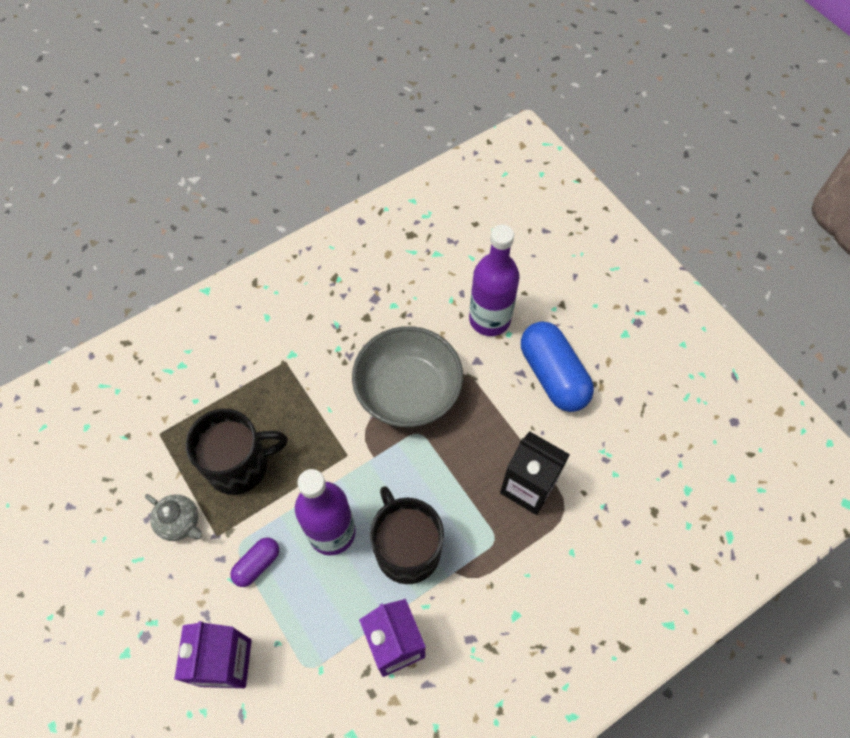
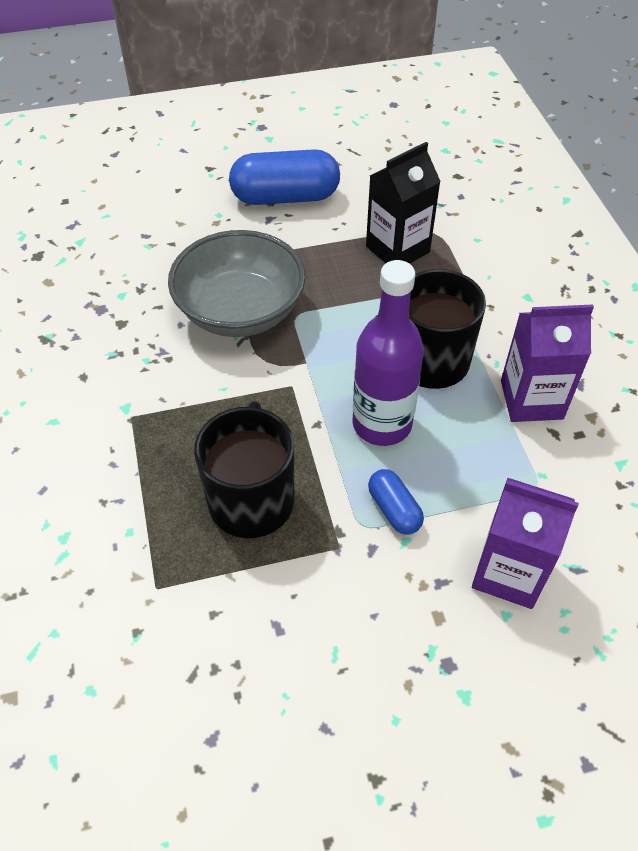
camera: 70 degrees left, 10 degrees down
grey teapot [145,494,202,541] -> none
purple capsule [230,538,279,587] -> blue capsule [368,469,424,535]
purple bottle [469,225,520,336] -> none

